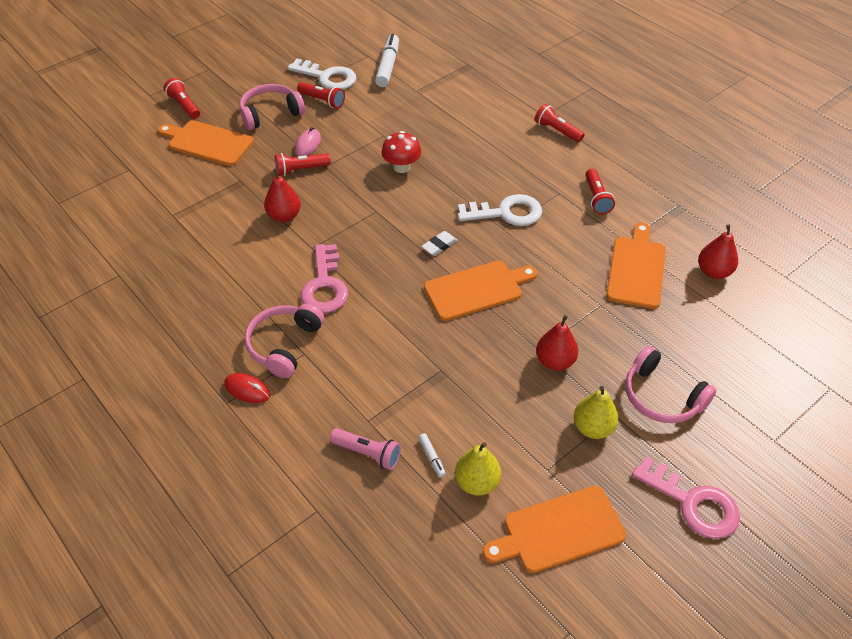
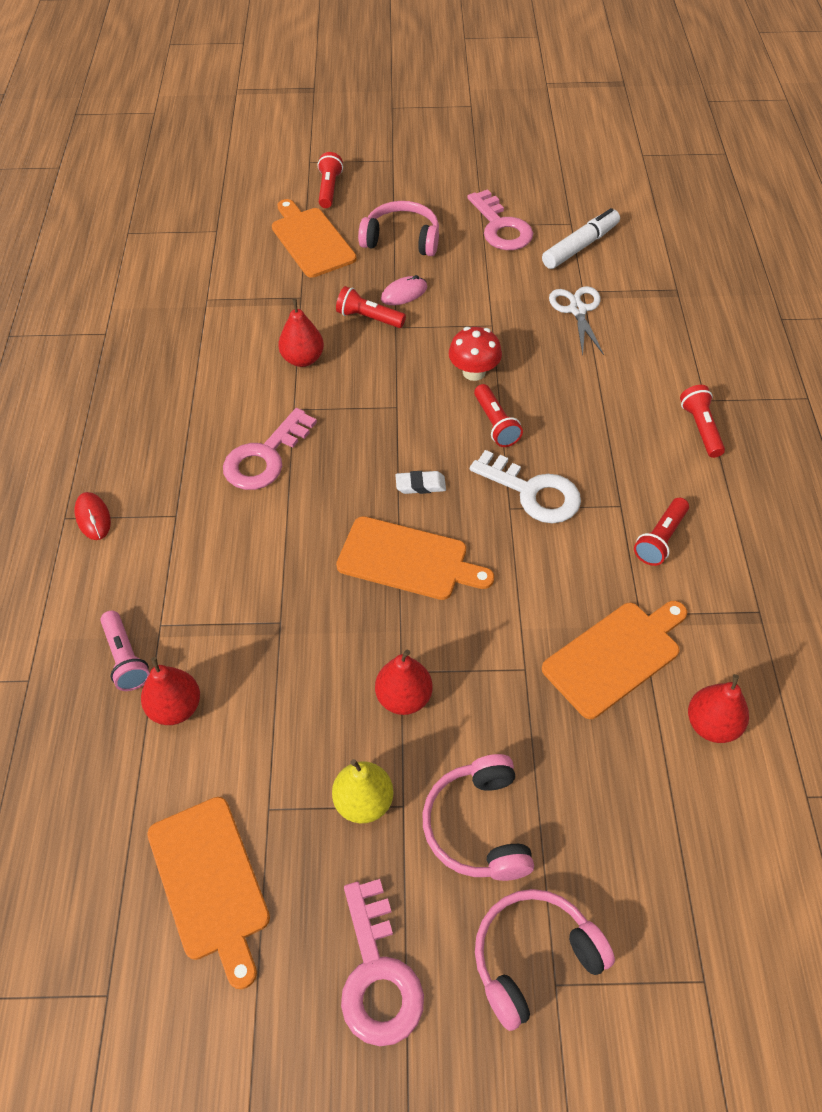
camera: 40 degrees right, 5 degrees up
pink headphones [244,304,324,378] -> pink headphones moved to [475,889,615,1031]
white key [287,58,356,90] -> pink key [467,189,533,250]
red flashlight [297,82,345,108] -> red flashlight moved to [474,384,523,447]
white marker [418,433,446,478] -> red pear [141,657,200,725]
yellow pear [455,442,501,496] -> none
orange cutting board [483,486,626,573] -> orange cutting board turned 135 degrees counterclockwise [147,797,270,989]
none -> white scissors [549,286,604,355]

